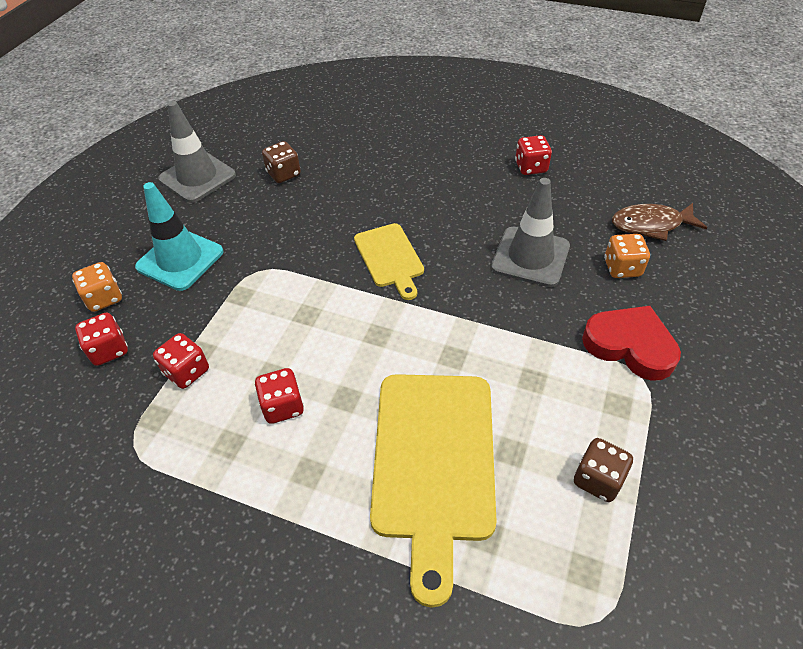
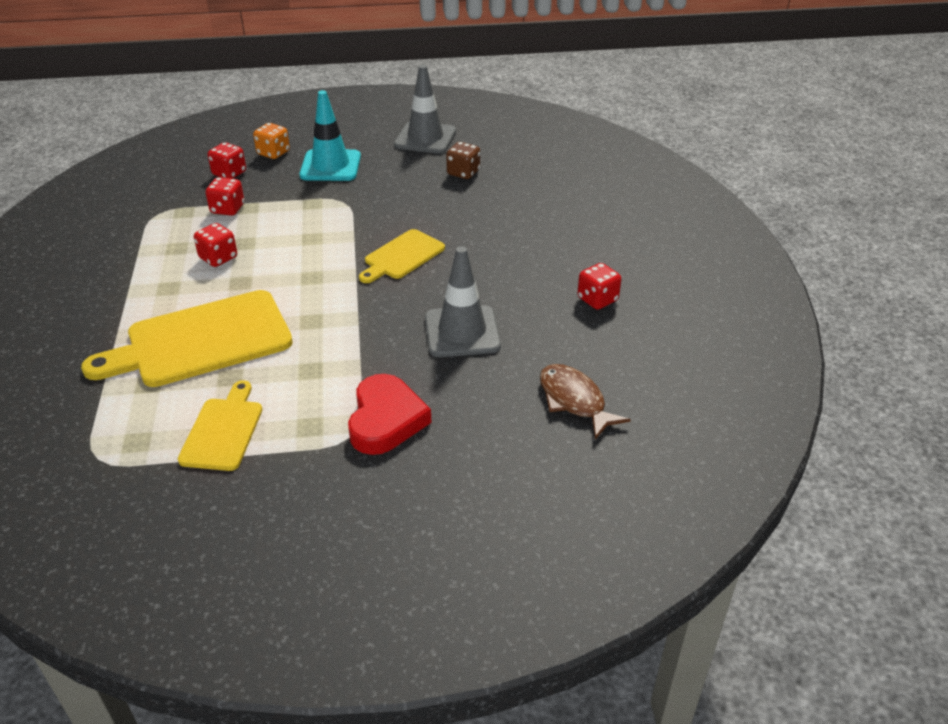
camera: 60 degrees right, 10 degrees down
brown dice [574,438,633,502] -> yellow cutting board [178,380,262,471]
orange dice [604,234,650,278] -> none

